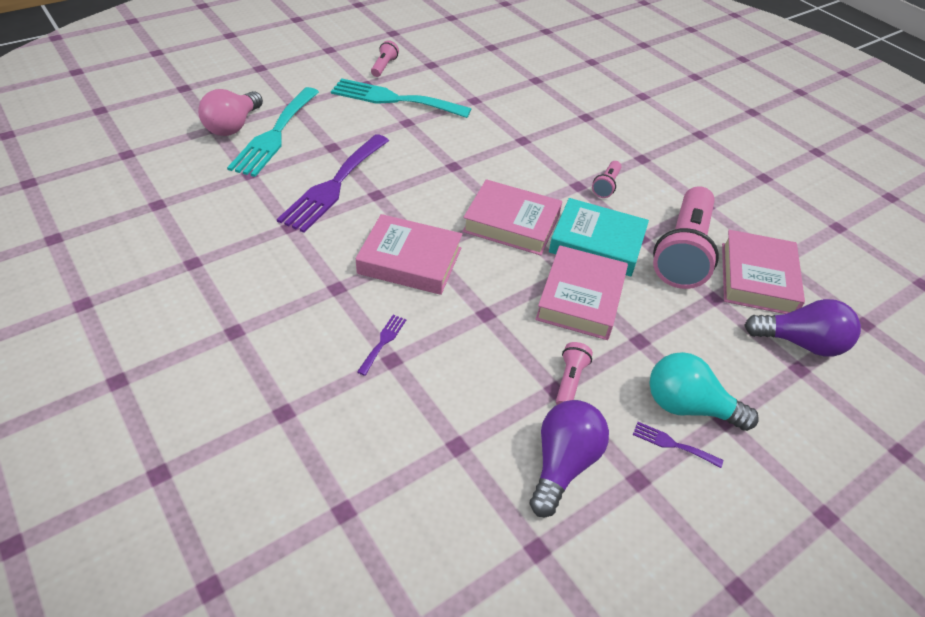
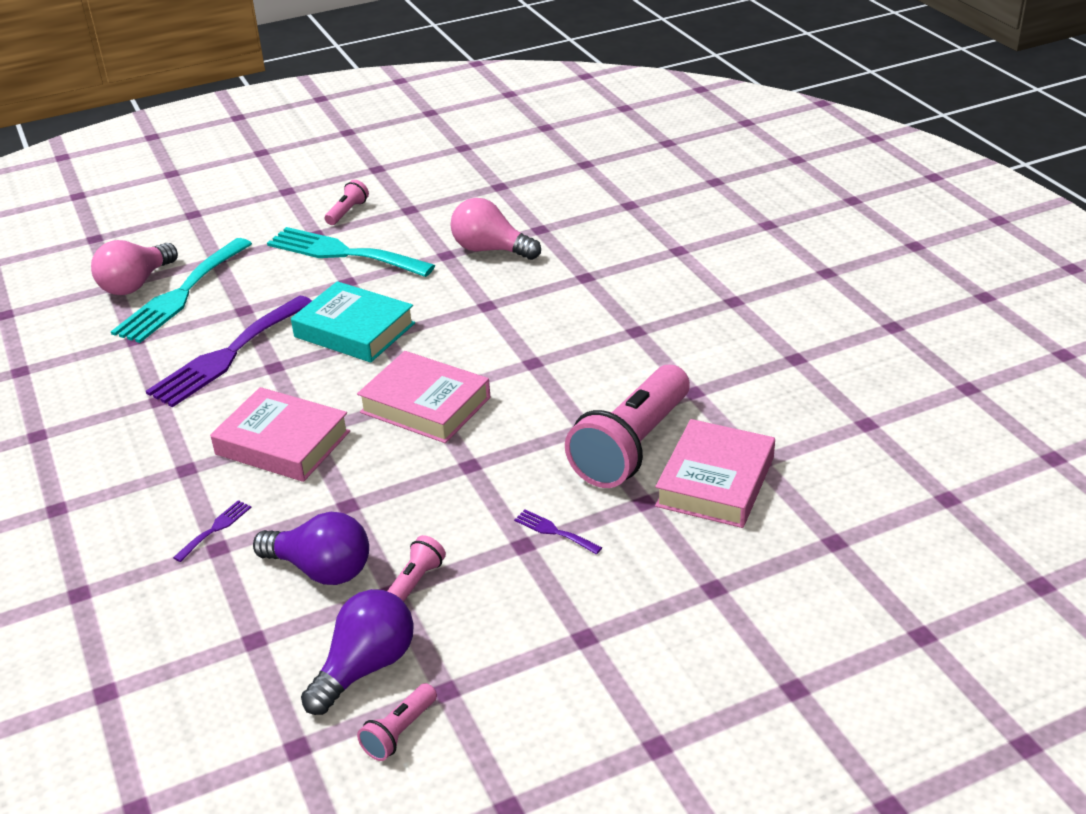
camera: 15 degrees right, 10 degrees down
pink book [535,245,628,340] -> none
turquoise book [549,198,649,277] -> turquoise book moved to [291,281,415,362]
pink flashlight [592,161,622,198] -> pink flashlight moved to [357,683,437,761]
purple fork [633,422,723,468] -> purple fork moved to [514,510,602,555]
turquoise light bulb [649,352,759,431] -> none
purple light bulb [744,299,861,357] -> purple light bulb moved to [253,512,369,585]
none -> pink light bulb [451,198,541,260]

